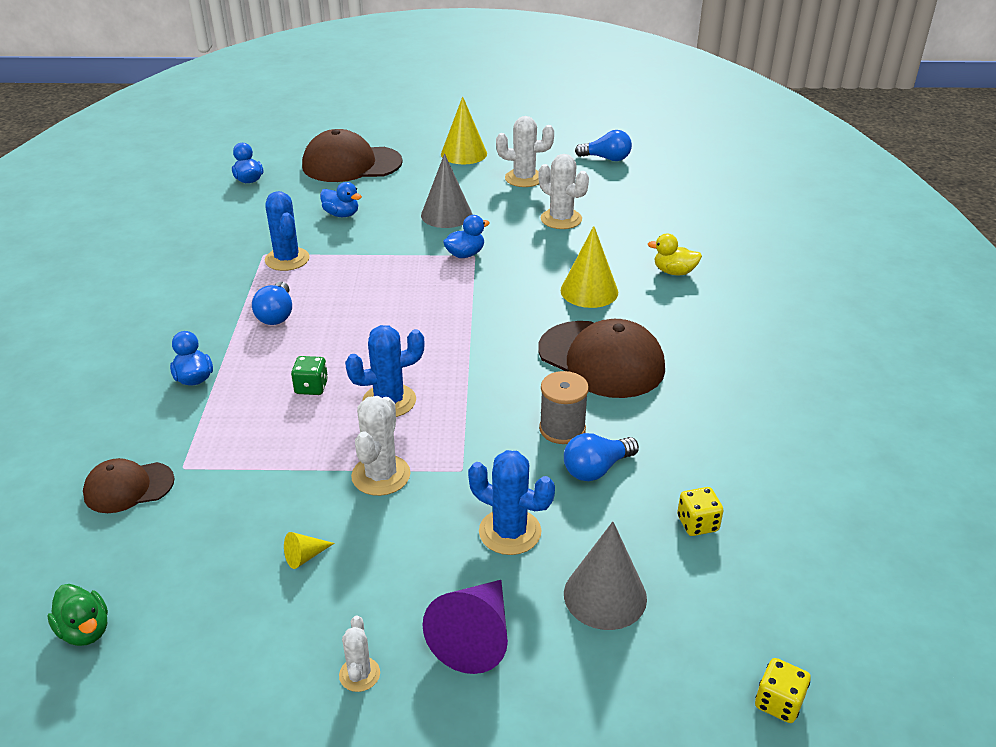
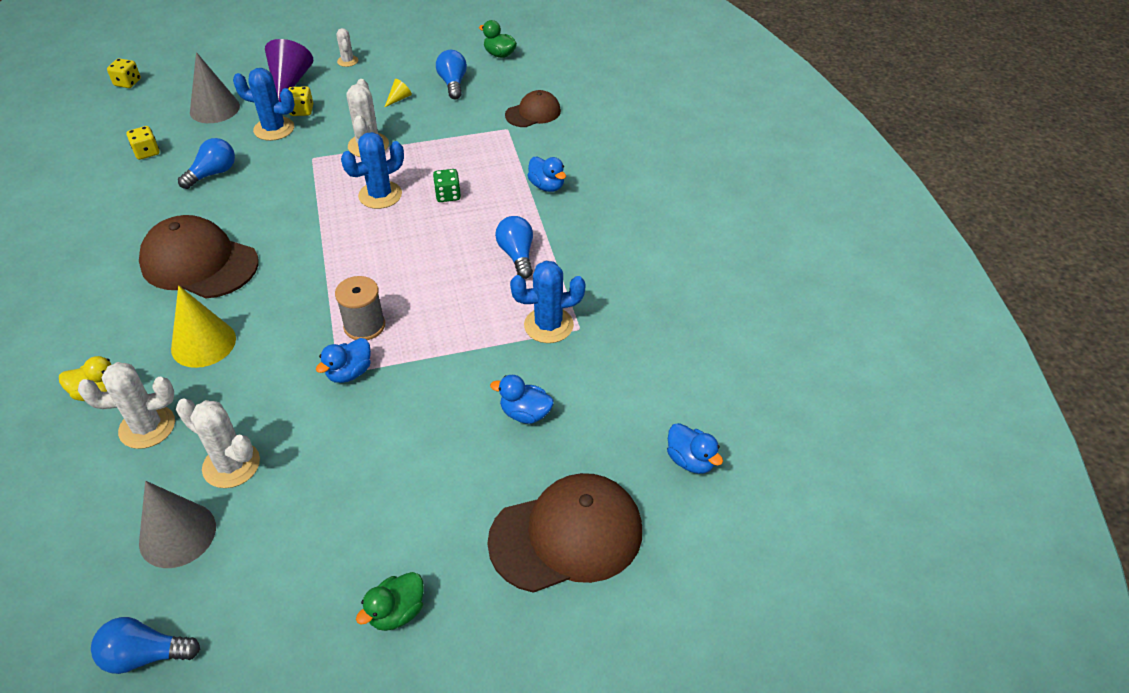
camera: 165 degrees right, 10 degrees up
blue cactus [265,191,310,271] -> blue cactus turned 60 degrees counterclockwise [510,261,585,343]
grey cone [421,154,472,228] -> grey cone moved to [139,481,216,568]
yellow cone [441,96,487,164] -> green duck [356,572,424,631]
white cactus [496,116,554,187] -> white cactus moved to [78,362,175,449]
grey spool [539,371,589,444] -> grey spool moved to [335,276,385,340]
none -> yellow dice [288,86,313,116]
none -> blue light bulb [436,50,467,99]

